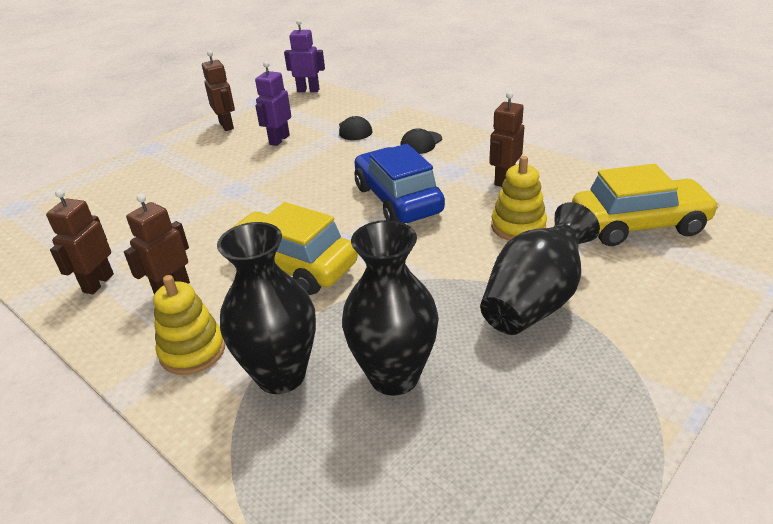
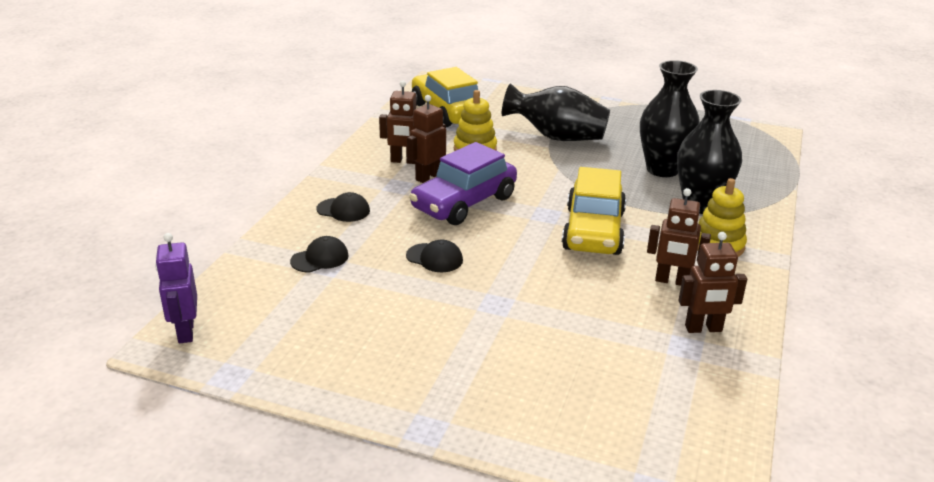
camera: 115 degrees left, 5 degrees down
brown robot [202,50,235,131] -> brown robot moved to [407,95,446,183]
purple robot [255,61,291,146] -> none
blue car [354,144,445,223] -> purple car [409,142,517,225]
none -> black cap [406,239,463,272]

